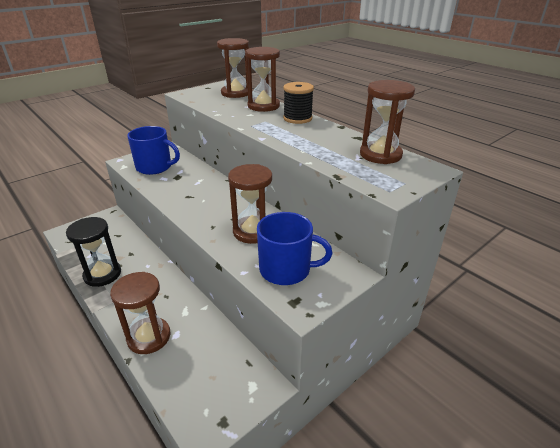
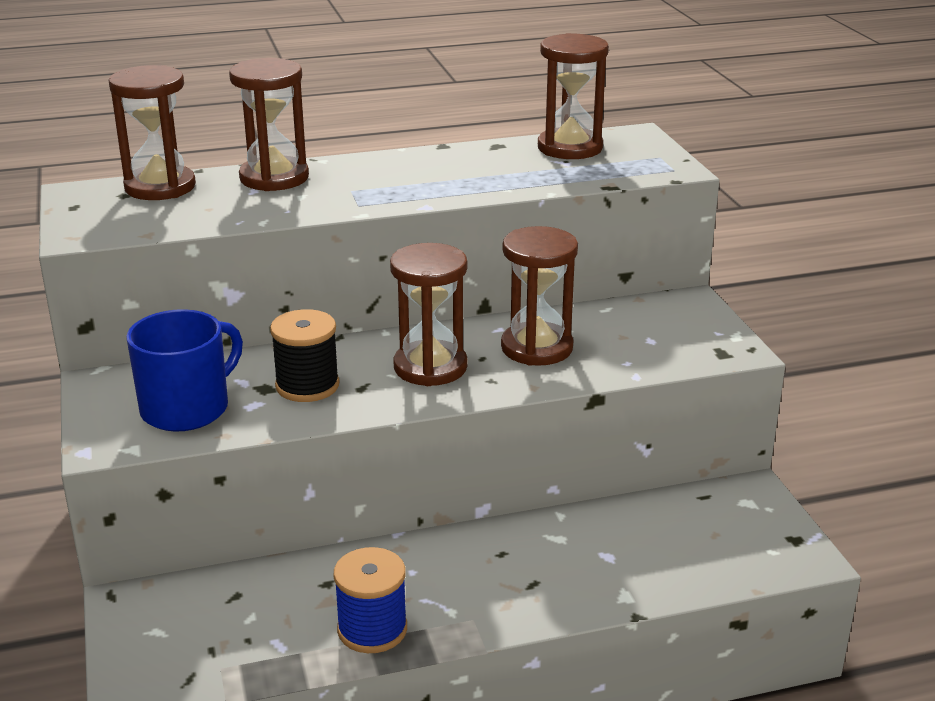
camera: 65 degrees left, 5 degrees down
black hourglass [66,217,121,287] -> blue spool [333,547,407,653]
brown hourglass [110,272,170,354] -> brown hourglass moved to [390,243,468,386]
blue mug [257,212,332,285] -> none
black spool [283,82,314,124] -> black spool moved to [270,309,339,402]

